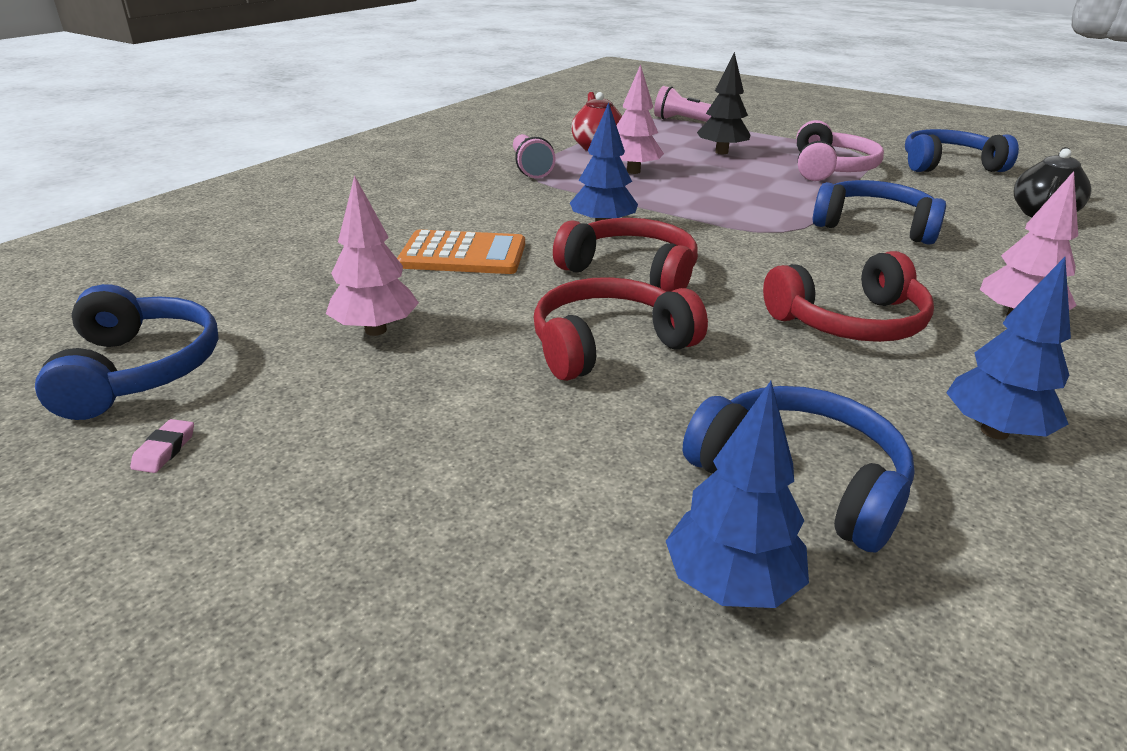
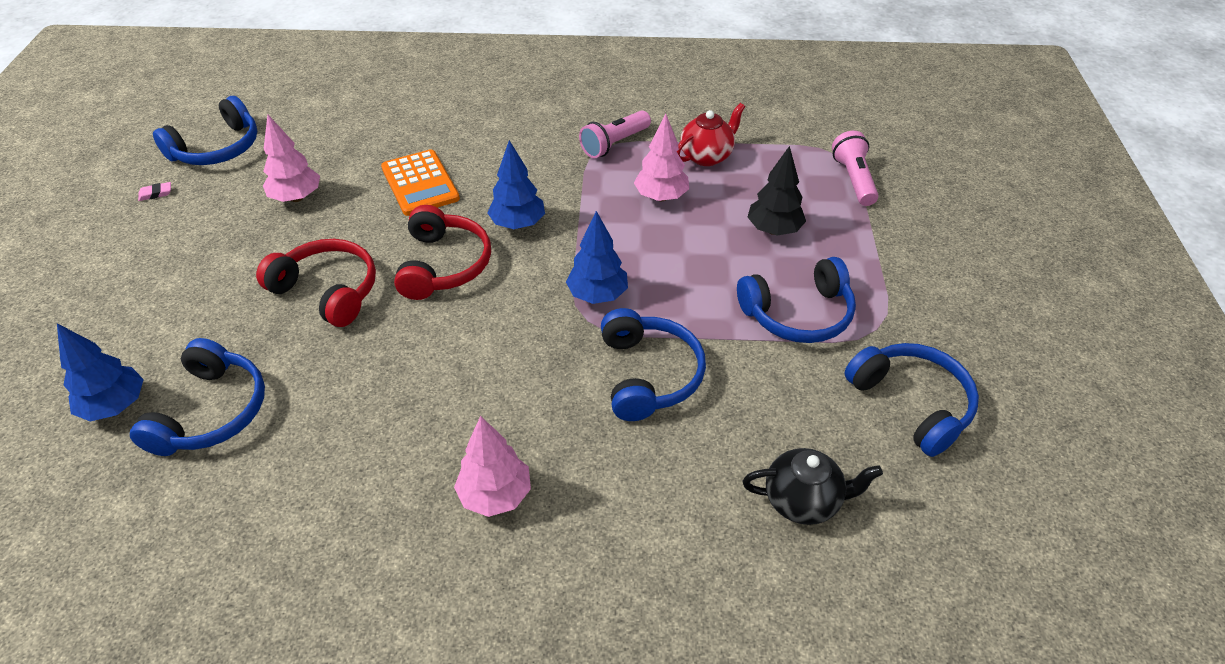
camera: 60 degrees right, 15 degrees up
red headphones [763,251,934,342] -> none
pink headphones [796,120,884,181] -> blue headphones [737,257,856,343]
blue tree [946,257,1071,440] -> blue tree moved to [566,211,628,304]

